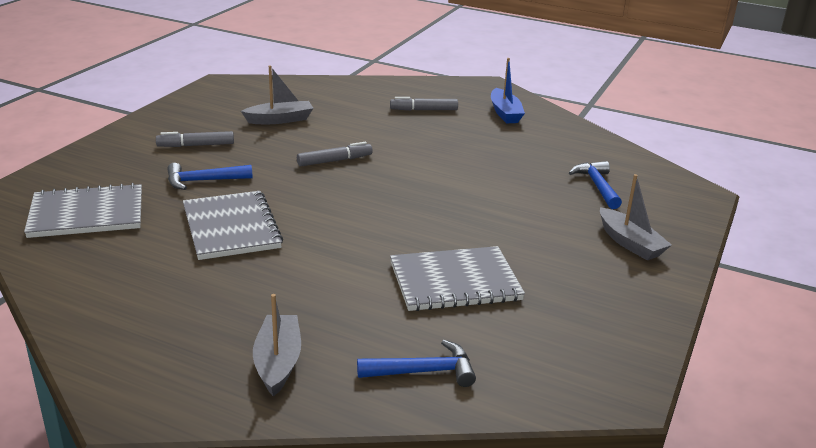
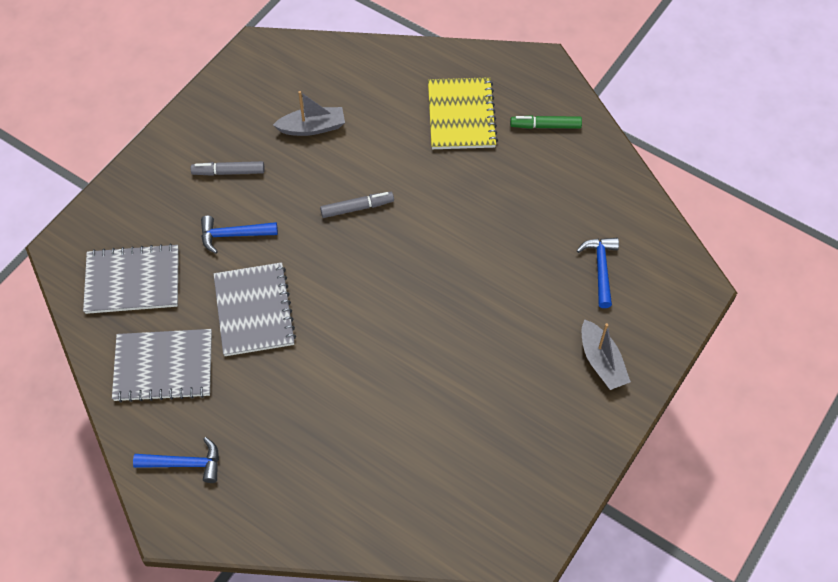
camera: 10 degrees right, 30 degrees up
grey boat [253,294,301,397] -> none
blue hammer [357,340,476,387] -> blue hammer moved to [133,437,219,483]
grey marker [390,97,458,111] -> yellow notebook [428,77,498,149]
grey notebook [390,246,525,311] -> grey notebook moved to [112,329,212,402]
blue boat [491,58,525,123] -> green marker [510,115,582,129]

